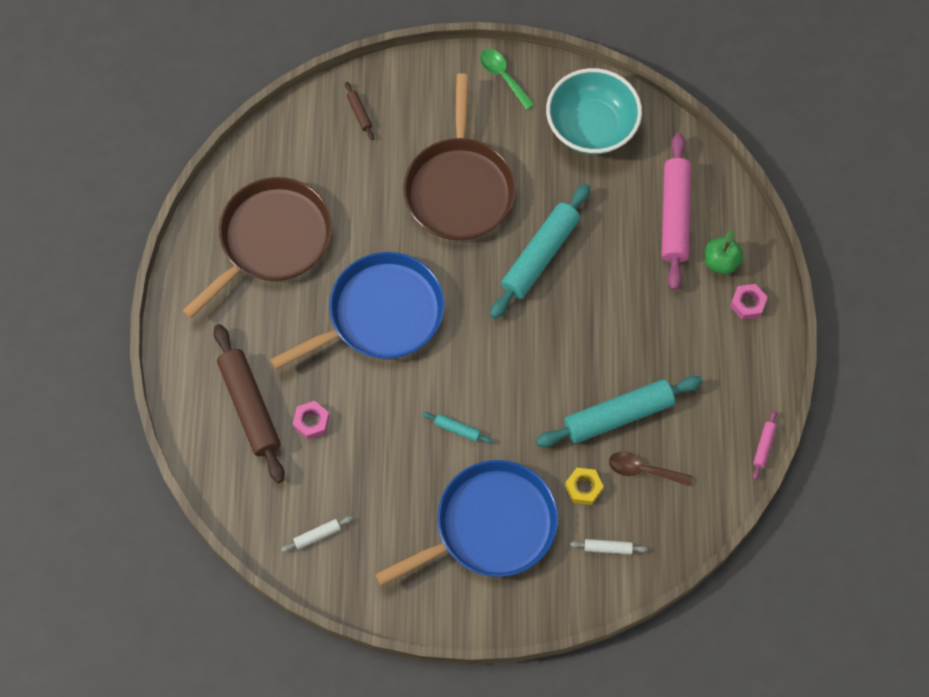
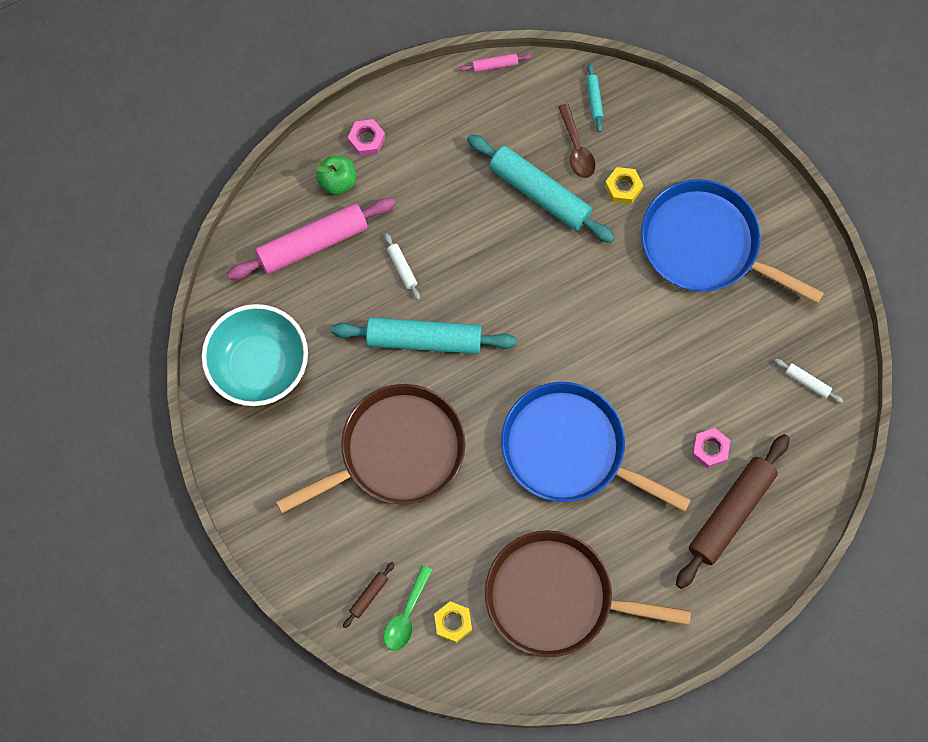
camera: 120 degrees left, 5 degrees up
turquoise rolling pin [423,412,493,444] -> turquoise rolling pin moved to [586,63,604,132]
green spoon [480,49,535,110] -> green spoon moved to [384,565,433,651]
white rolling pin [570,539,648,555] -> white rolling pin moved to [385,233,420,300]
none -> yellow nut [434,601,472,643]

